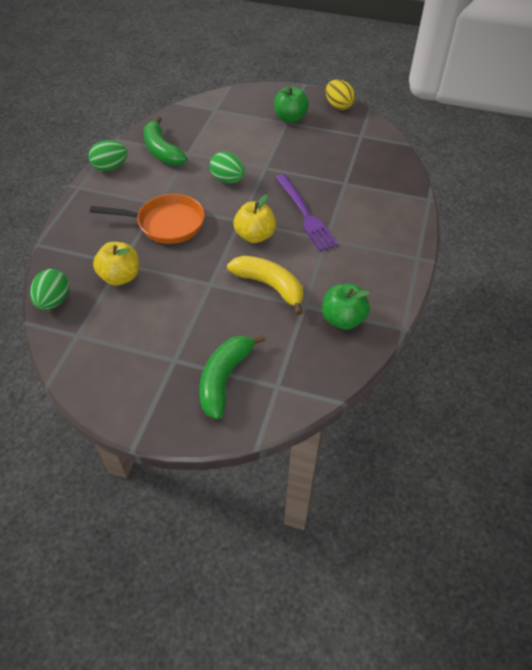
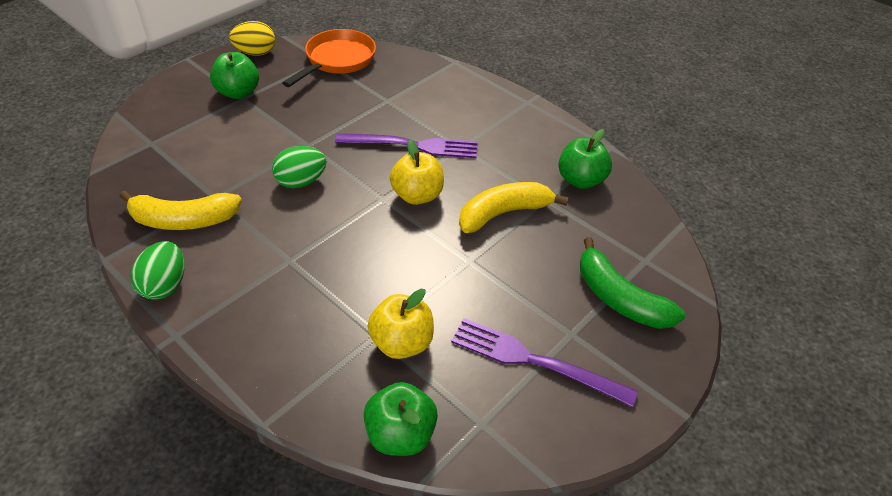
camera: 65 degrees left, 5 degrees down
green egg [30,269,69,310] -> green apple [364,382,438,456]
orange pan [90,194,205,244] -> orange pan moved to [282,29,376,87]
green banana [143,116,187,166] -> yellow banana [120,190,242,230]
none -> purple fork [451,318,638,407]

